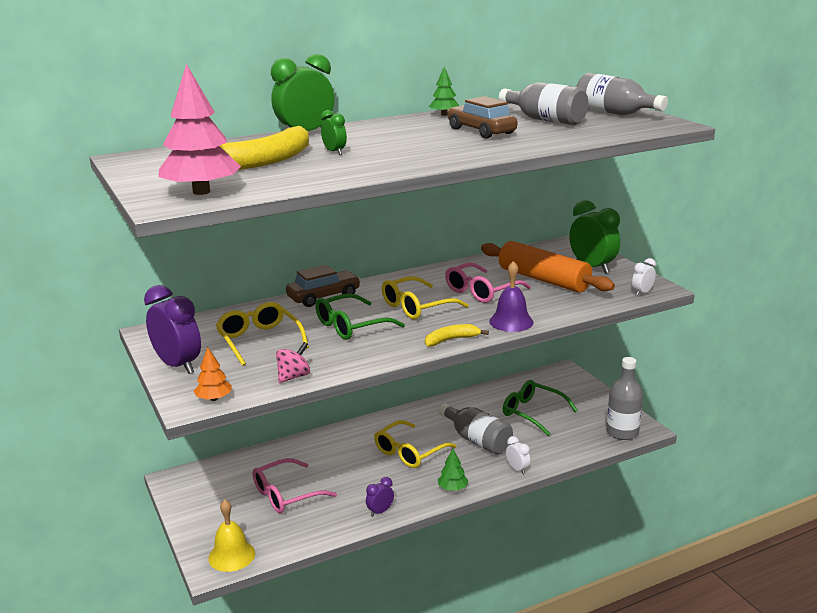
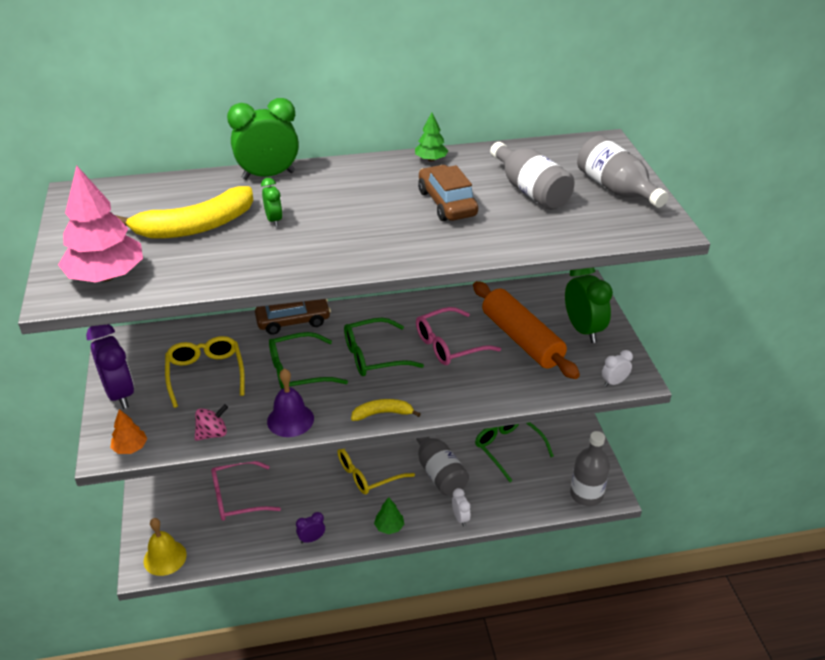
camera: 15 degrees right, 15 degrees up
yellow glasses [382,276,469,319] -> green glasses [344,318,424,376]
purple bell [489,261,534,332] -> purple bell moved to [267,368,314,437]

